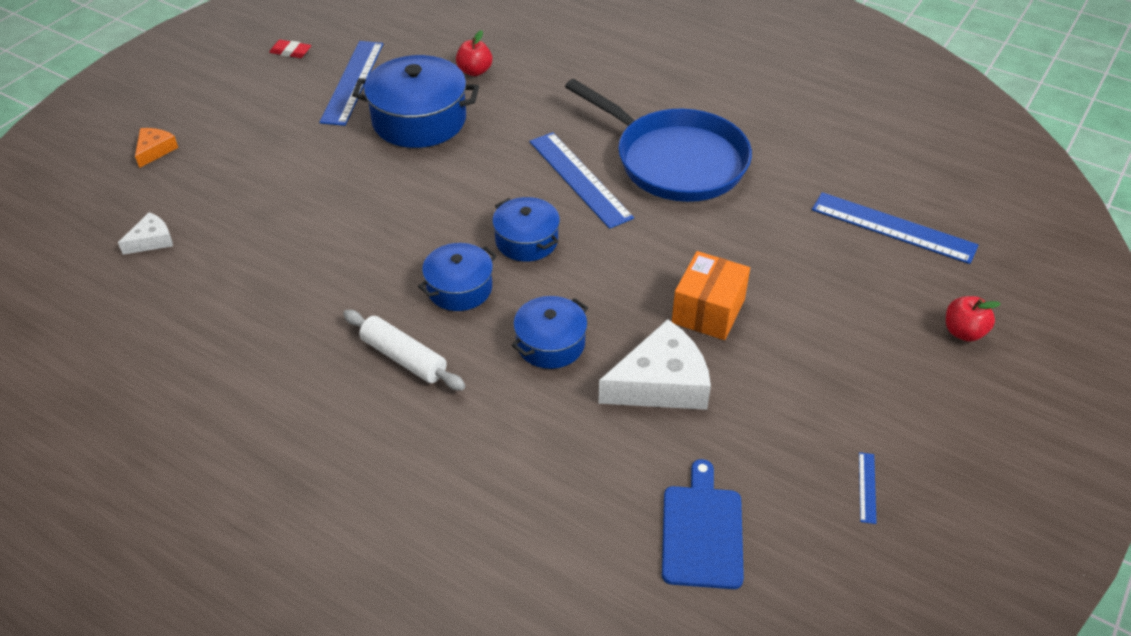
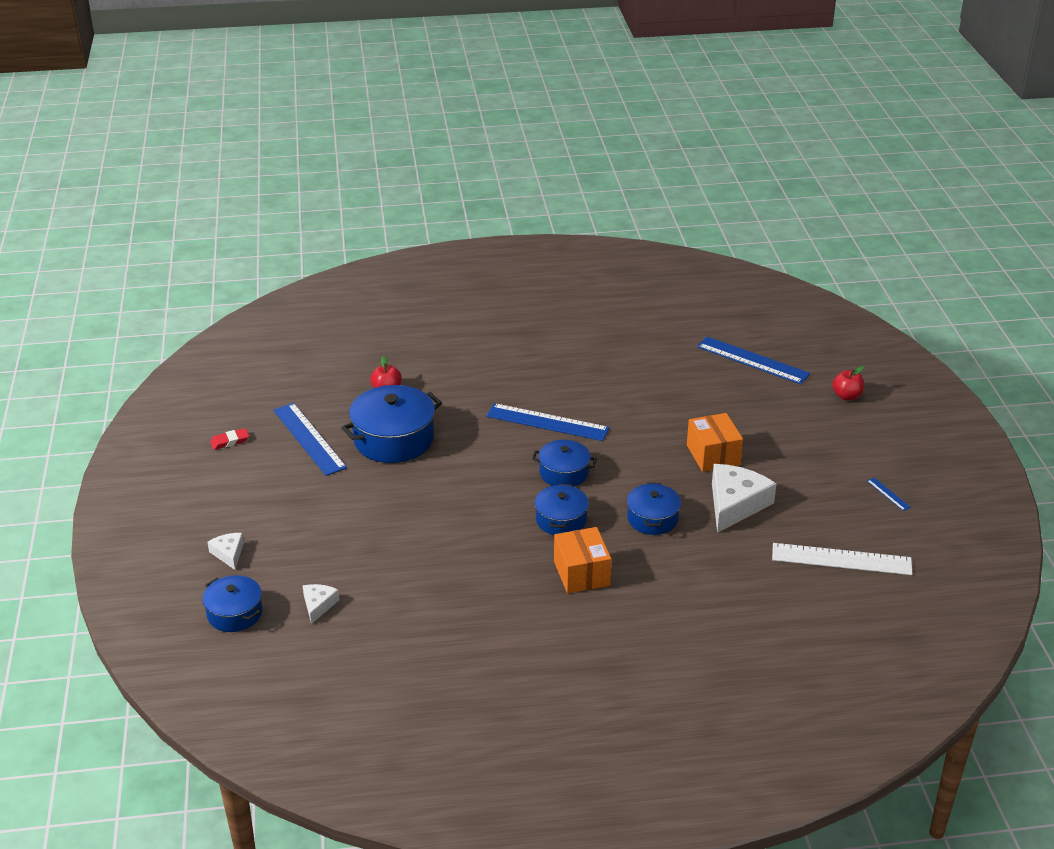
camera: 40 degrees left, 10 degrees down
orange cheese [135,128,178,168] -> white cheese [207,533,244,570]
white rolling pin [343,310,465,391] -> orange box [554,527,611,594]
blue pan [565,79,752,202] -> none
blue cutting board [662,459,744,589] -> white ruler [772,543,912,575]
blue ruler [812,192,978,264] -> blue ruler turned 45 degrees clockwise [697,337,810,384]
none -> blue pot [202,575,262,632]

